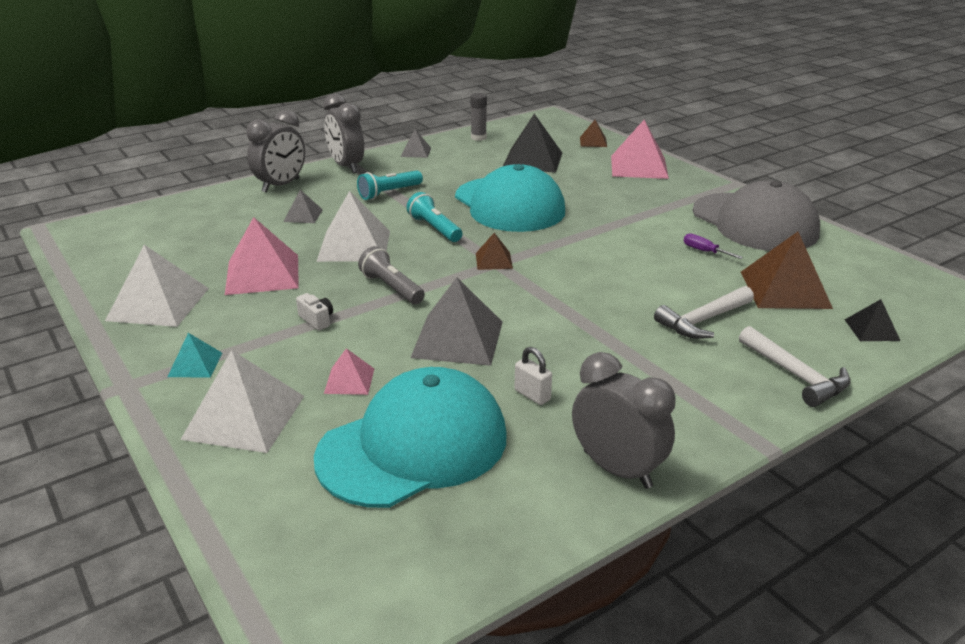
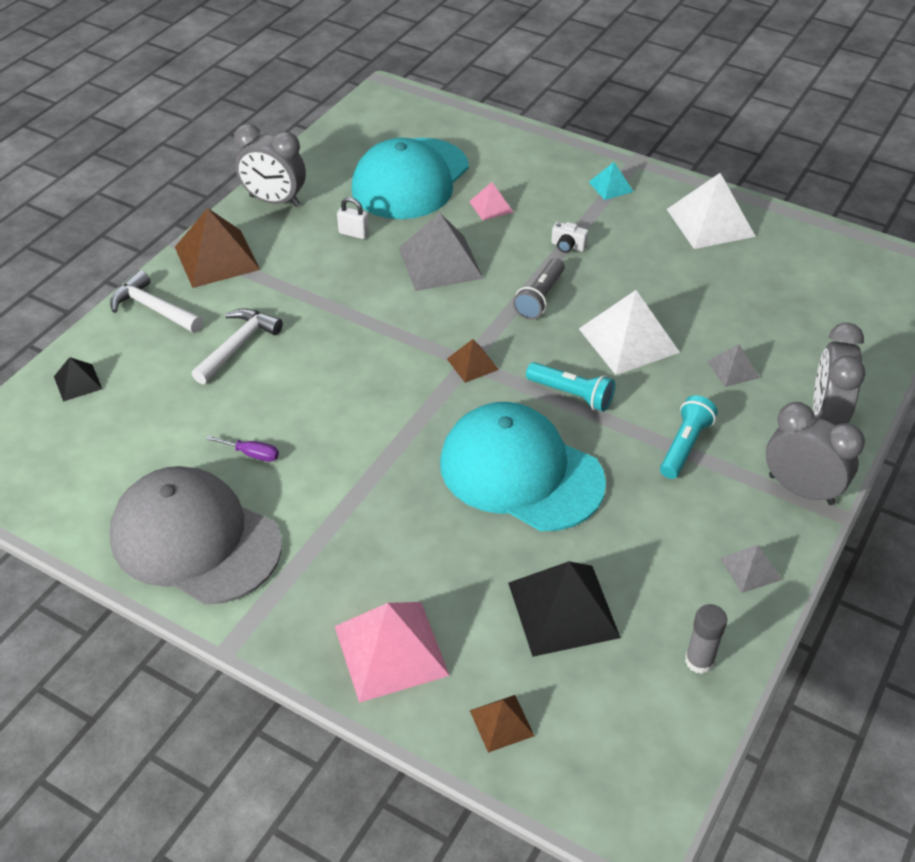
camera: 155 degrees right, 15 degrees up
white pyramid [180,350,304,453] -> none
pink pyramid [225,217,299,295] -> none
grey flashlight [358,246,425,304] -> grey flashlight turned 90 degrees clockwise [513,258,565,319]
brown pyramid [741,232,833,309] -> brown pyramid moved to [175,208,260,288]

